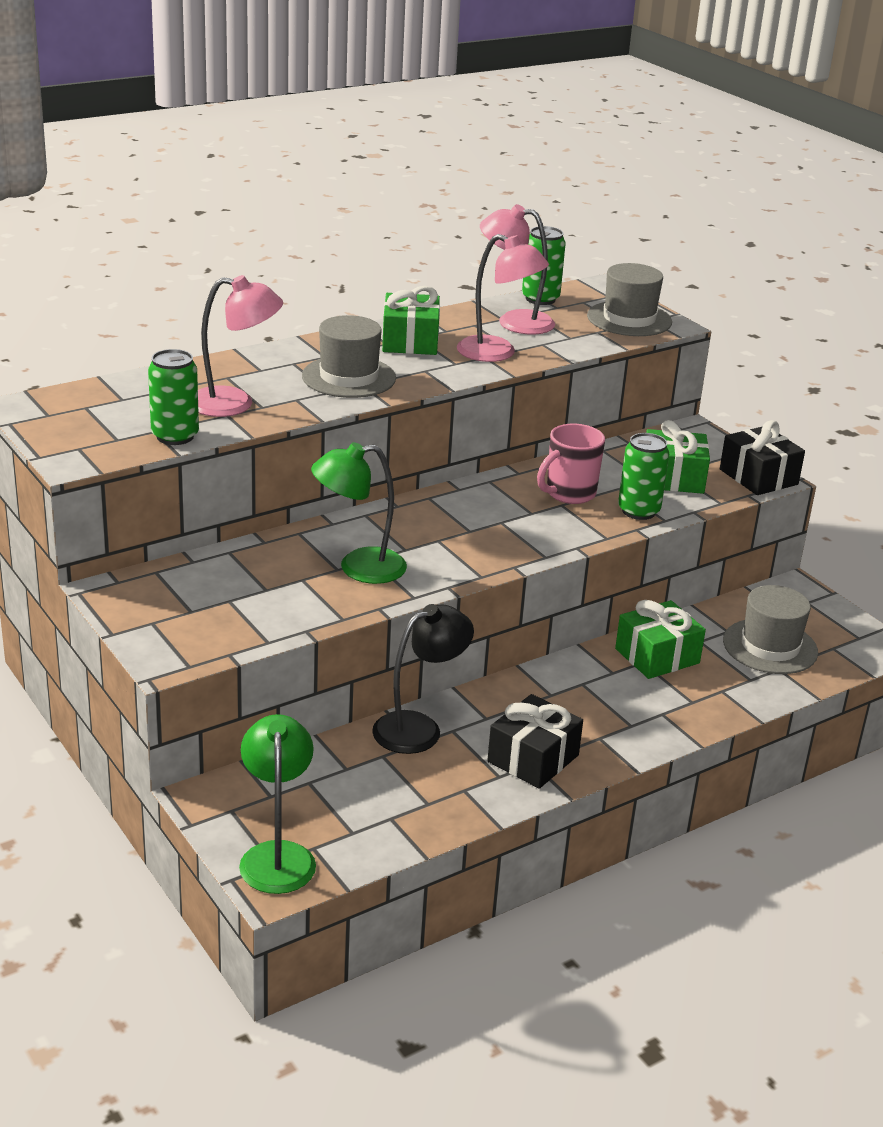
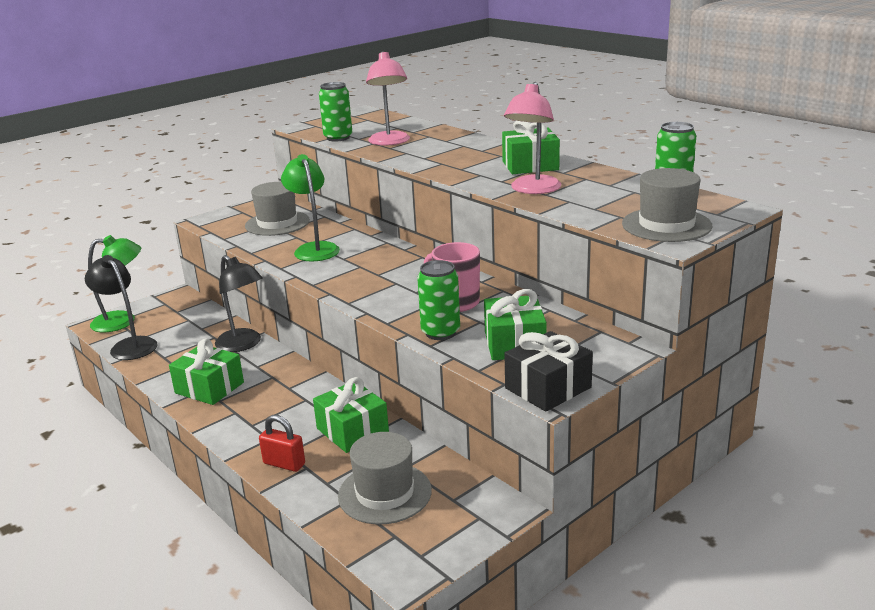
camera: 85 degrees right, 5 degrees down
grey hat [302,315,396,398] -> grey hat moved to [245,182,310,236]
pink lamp [480,204,555,335] -> none
black gift [487,694,583,789] -> green gift [169,338,244,405]
none -> black lamp [85,255,158,360]
none -> red padlock [259,415,305,472]

